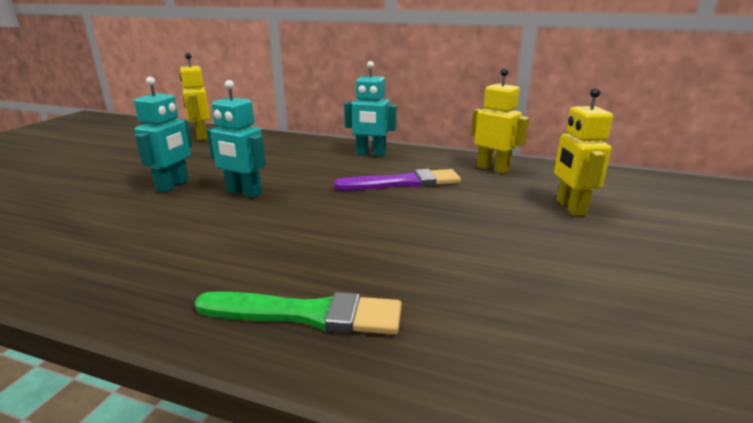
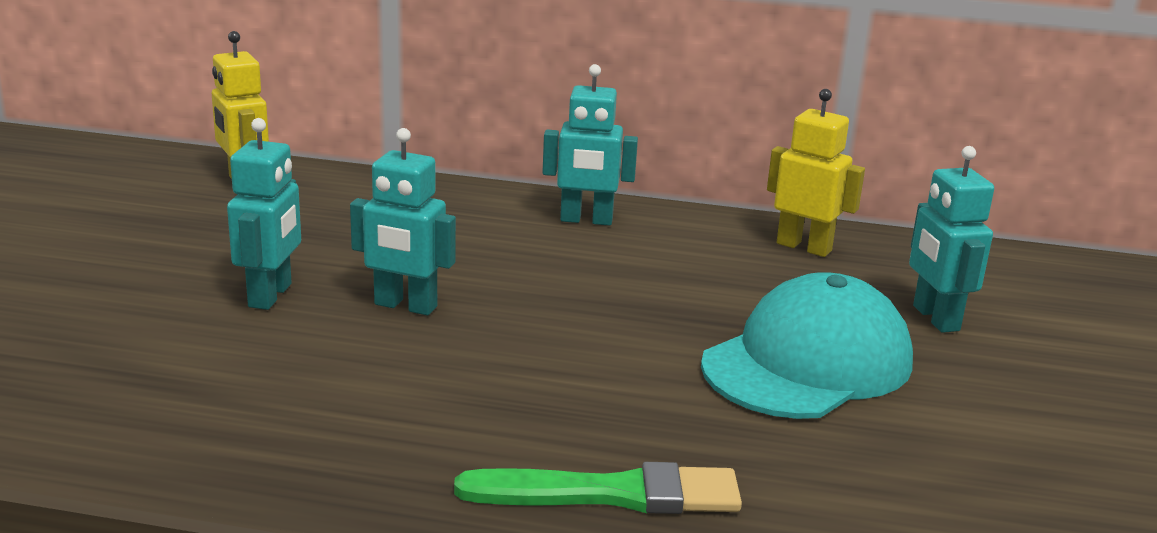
camera: 10 degrees left, 0 degrees up
purple brush [334,169,461,190] -> none
yellow robot [554,88,613,216] -> turquoise robot [909,146,994,333]
none -> turquoise cap [701,272,913,419]

